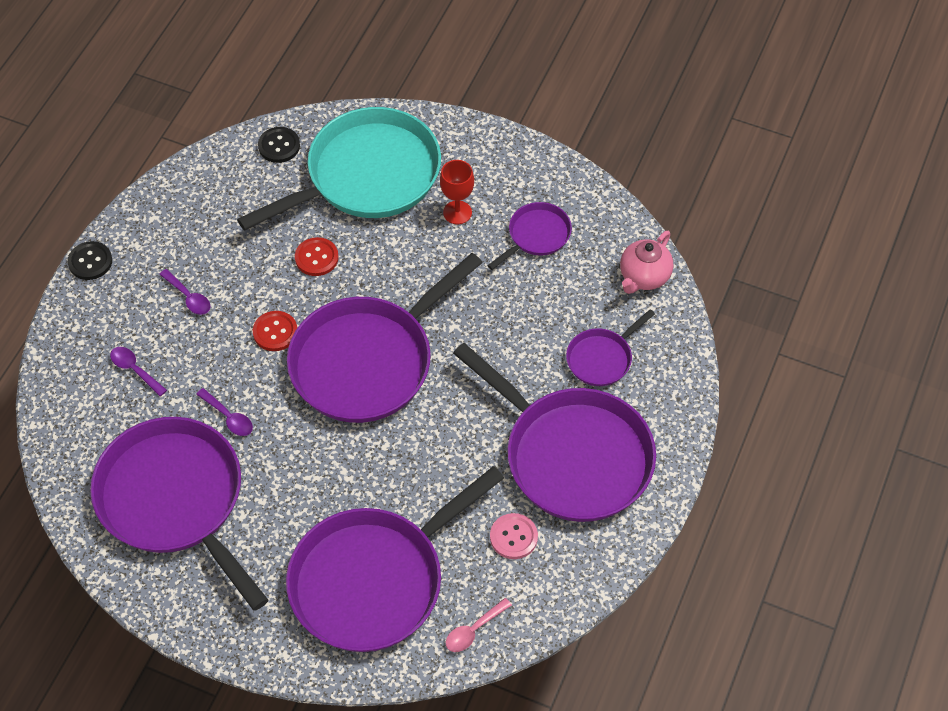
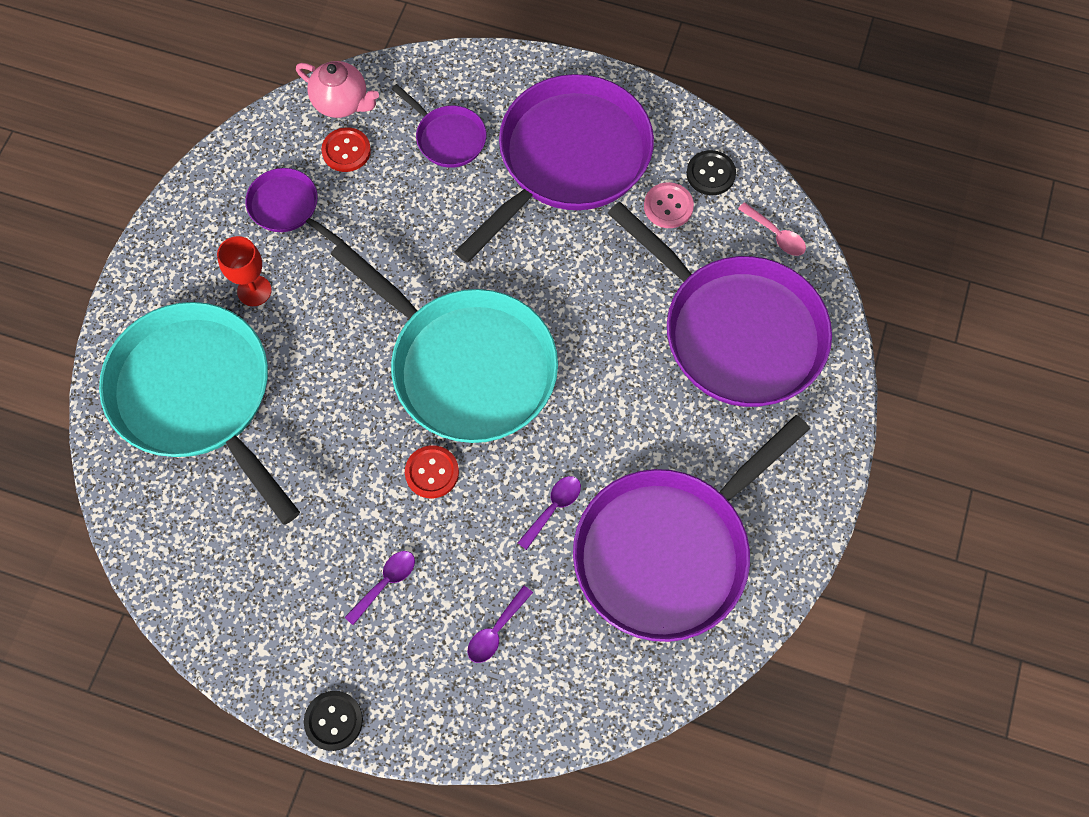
camera: 95 degrees left, 10 degrees up
black button [258,127,300,163] -> black button moved to [687,150,736,195]
purple pan [287,253,483,423] -> turquoise pan [331,242,558,443]
red button [295,237,339,276] -> red button moved to [321,127,371,172]

